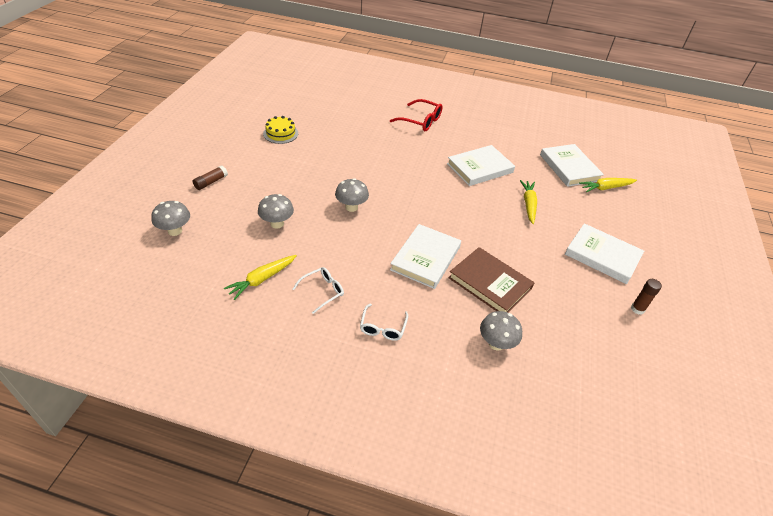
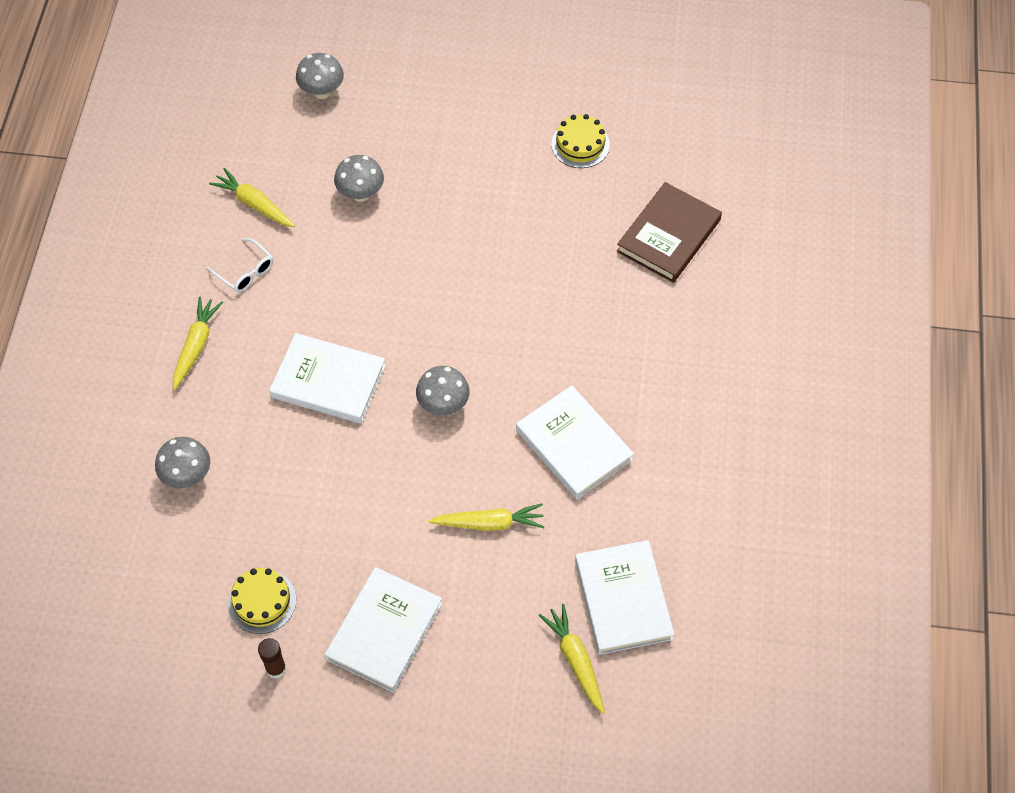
camera: 85 degrees right, 15 degrees up
brown glue stick [193,166,228,190] -> none
grey mushroom [335,178,369,212] -> grey mushroom moved to [416,366,470,416]
white glasses [360,304,408,341] -> yellow carrot [173,297,223,390]
red glasses [390,99,443,131] -> none
brown book [448,247,534,313] -> brown book moved to [616,182,722,283]
white book [540,144,604,187] -> white book turned 75 degrees counterclockwise [575,540,674,655]
none -> yellow cake [228,568,296,634]

